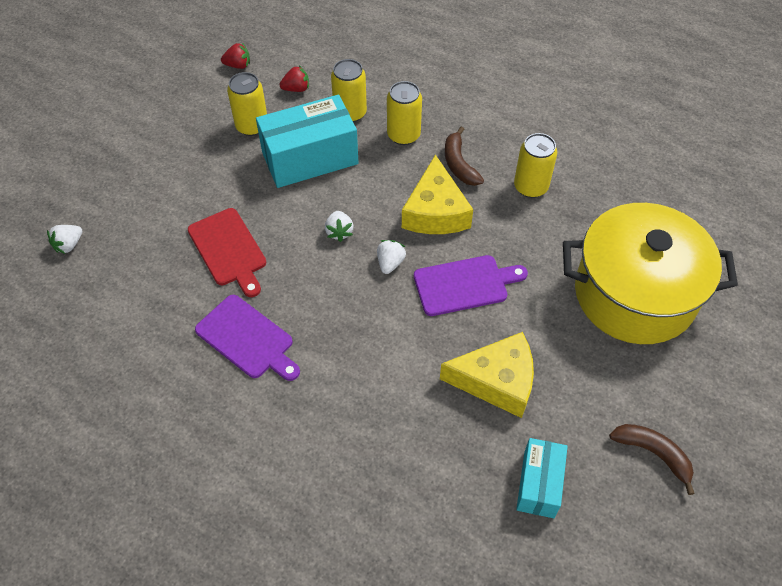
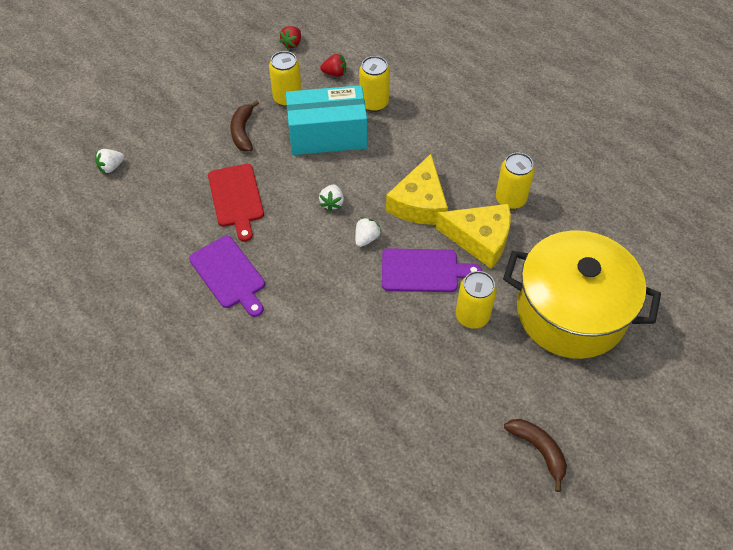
camera: 15 degrees right, 0 degrees up
red strawberry [221,43,250,69] -> red strawberry turned 105 degrees clockwise [279,26,301,49]
yellow can [387,81,422,145] -> yellow can moved to [456,271,497,329]
yellow cheese [440,332,534,418] -> yellow cheese moved to [436,204,511,269]
brown banana [445,126,484,186] -> brown banana moved to [230,100,259,152]
turquoise box [516,438,568,518] -> none

